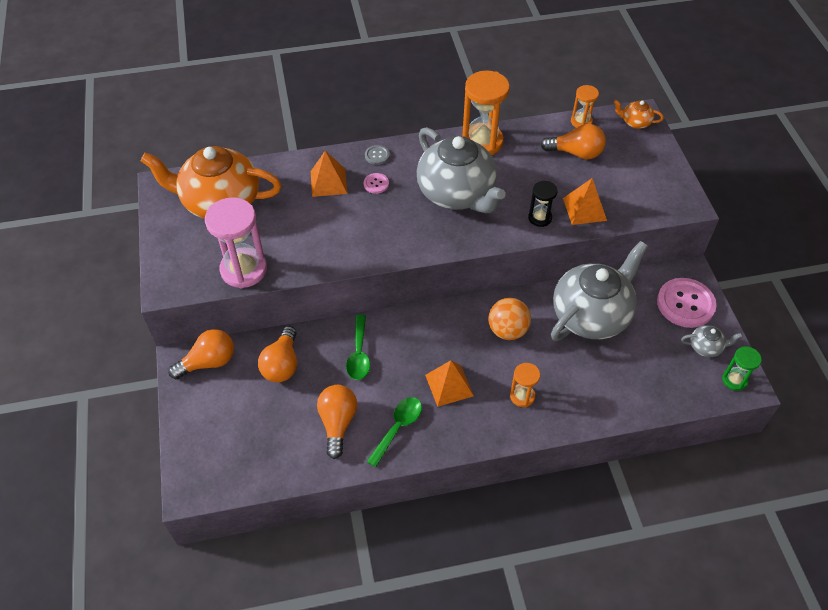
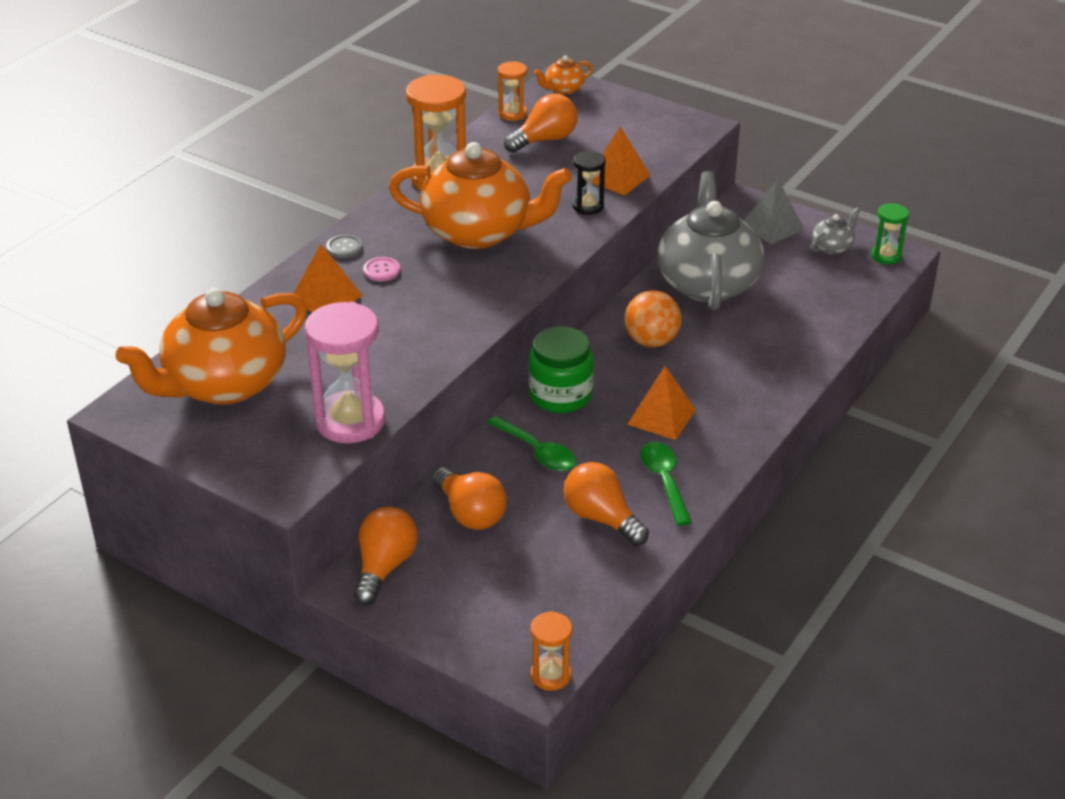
camera: 45 degrees left, 15 degrees down
grey teapot [417,127,506,213] -> orange teapot [389,142,572,249]
orange hourglass [510,363,540,407] -> orange hourglass moved to [530,611,572,691]
pink button [657,278,717,328] -> grey pyramid [744,179,805,244]
none -> green jar [529,326,594,413]

